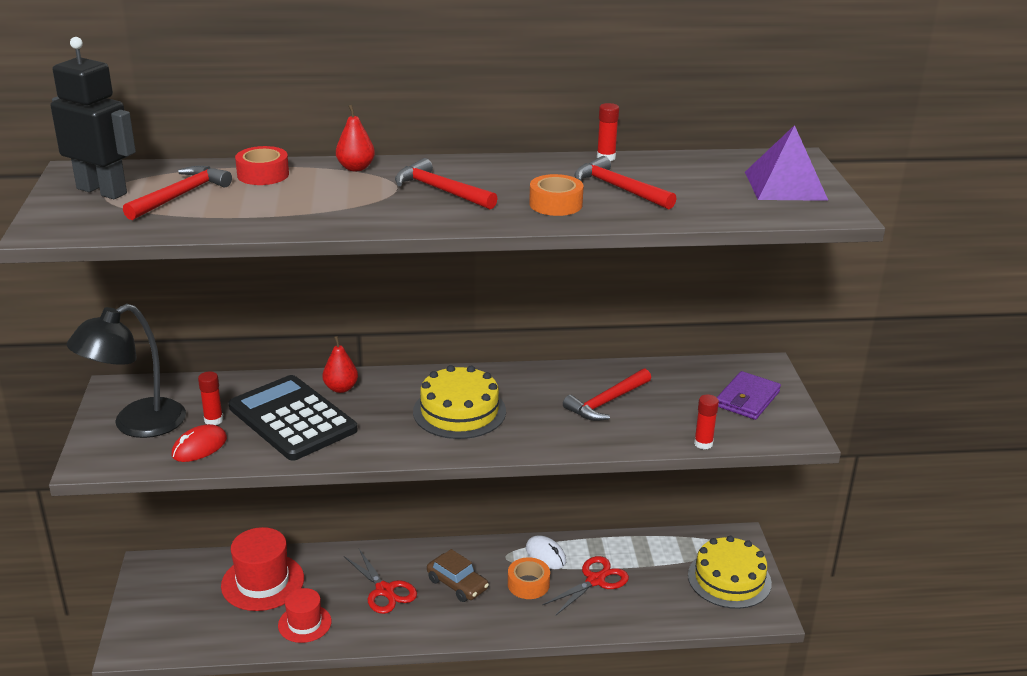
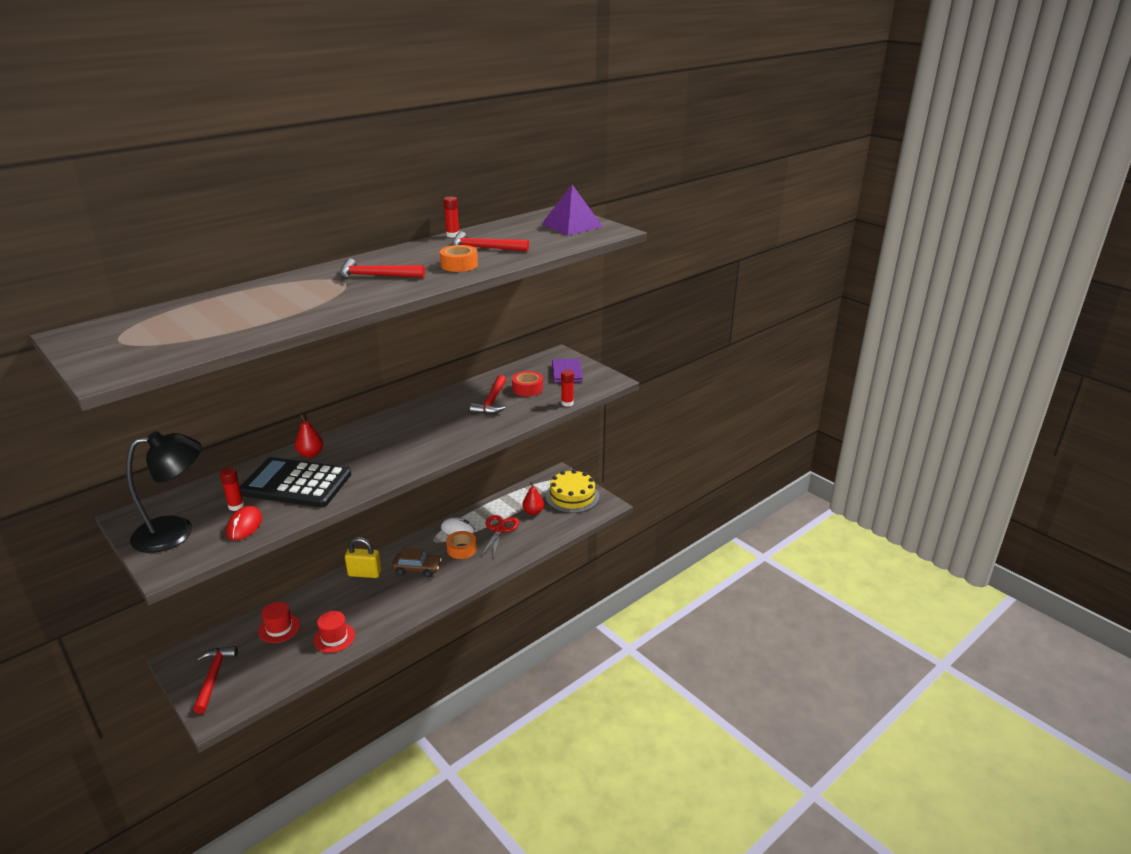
camera: 35 degrees left, 0 degrees up
black robot [50,37,136,199] -> none
black lamp [67,304,186,438] -> black lamp turned 120 degrees counterclockwise [126,431,202,553]
red hammer [123,166,232,220] -> red hammer moved to [193,646,238,714]
red hat [221,527,304,611] -> red hat [258,602,300,643], size x0.62
red tape [235,146,289,185] -> red tape moved to [512,371,543,396]
red pear [336,105,375,171] -> red pear moved to [522,482,544,515]
red scissors [344,549,417,614] -> none
yellow cake [413,365,506,439] -> none
none -> yellow padlock [345,537,381,578]

